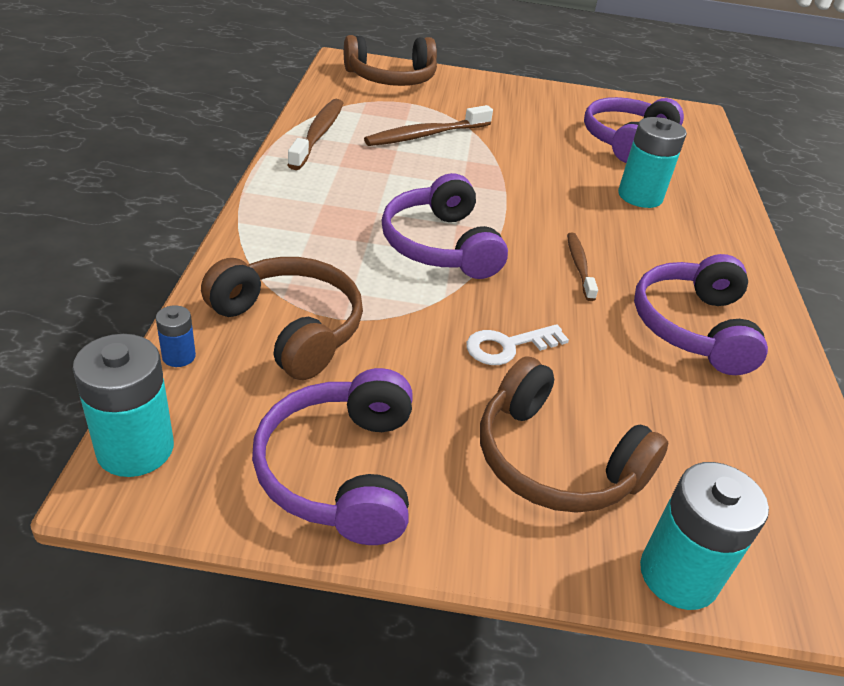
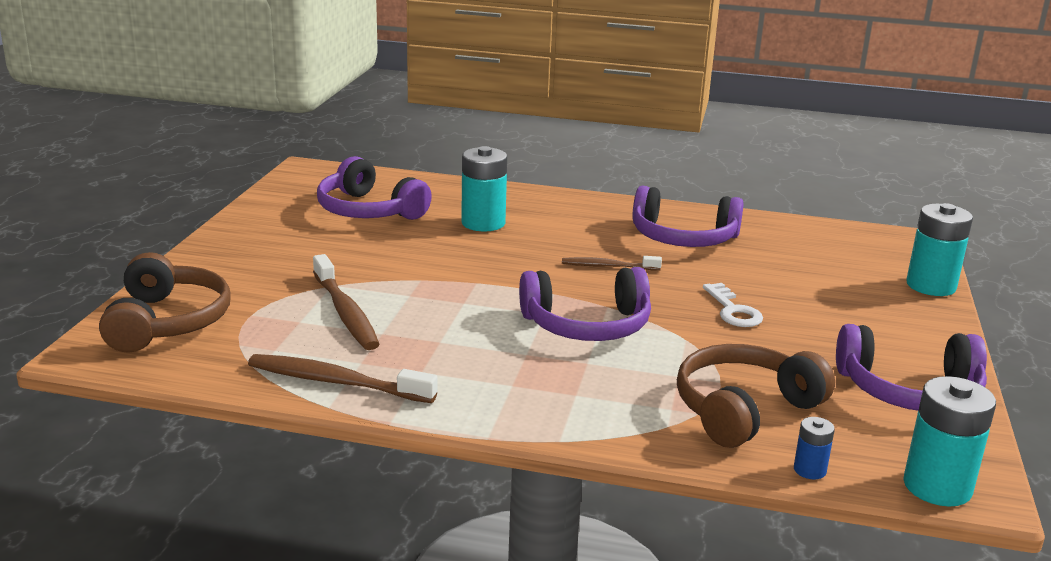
camera: 80 degrees left, 15 degrees down
brown headphones [480,356,668,513] -> none

